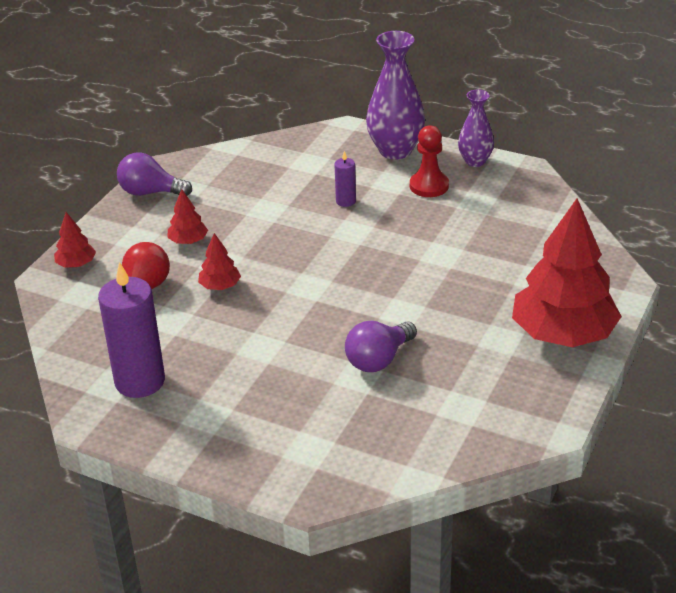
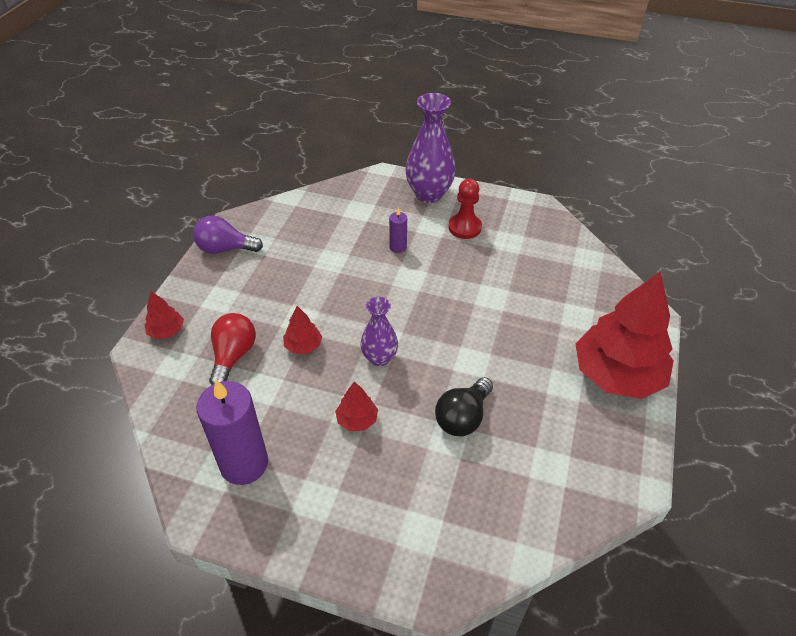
camera: 10 degrees left, 10 degrees up
red tree [168,189,208,244] -> red tree moved to [335,381,378,431]
purple light bulb [345,321,417,372] -> black light bulb [435,377,493,436]
purple vase [458,89,494,167] -> purple vase moved to [360,297,398,366]

